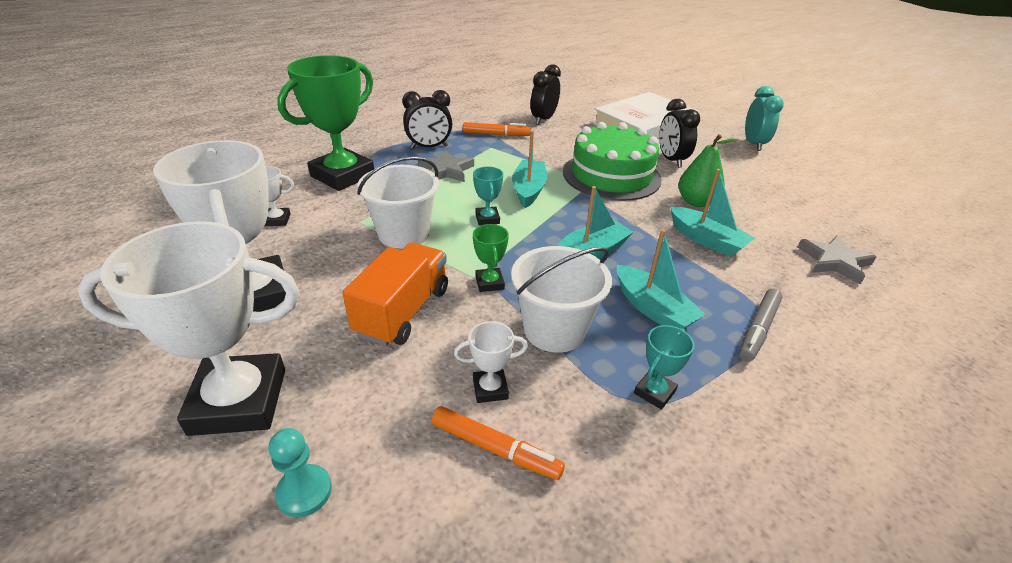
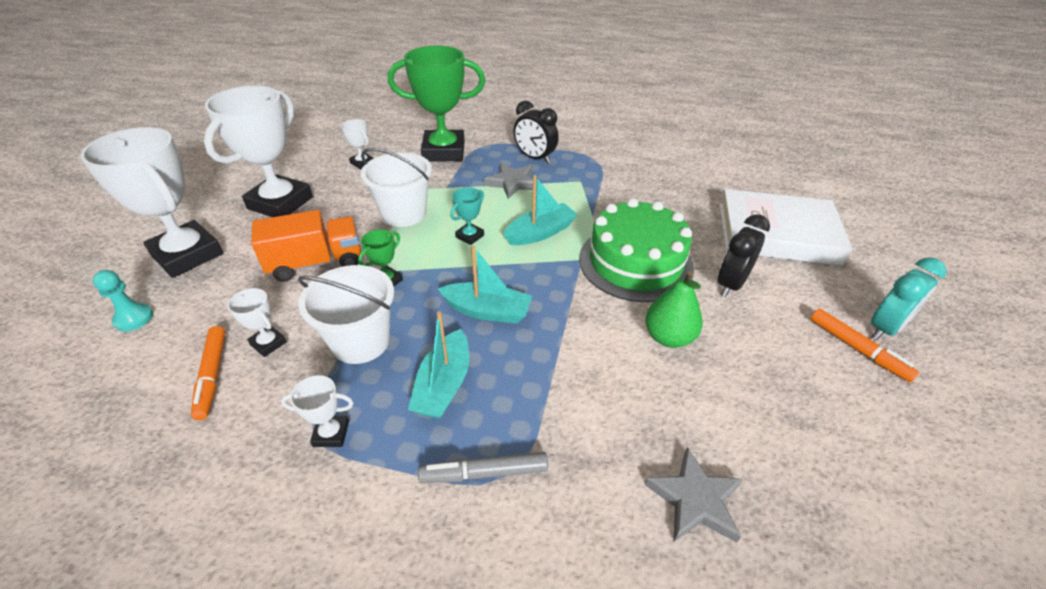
camera: 50 degrees right, 5 degrees up
orange marker [463,122,531,136] -> orange marker moved to [810,309,919,382]
black clock [530,64,561,125] -> none
turquoise trophy [634,325,694,410] -> white trophy [281,375,354,447]
turquoise boat [670,169,755,257] -> none

